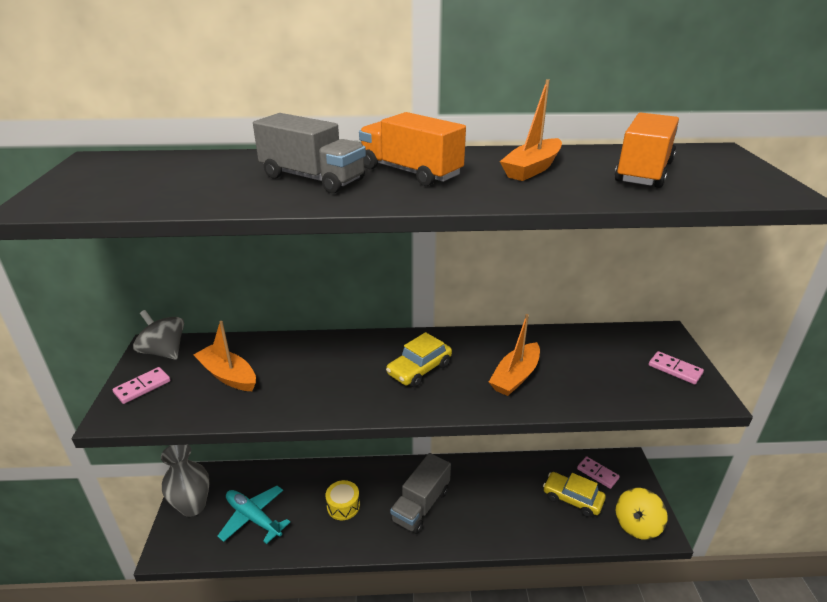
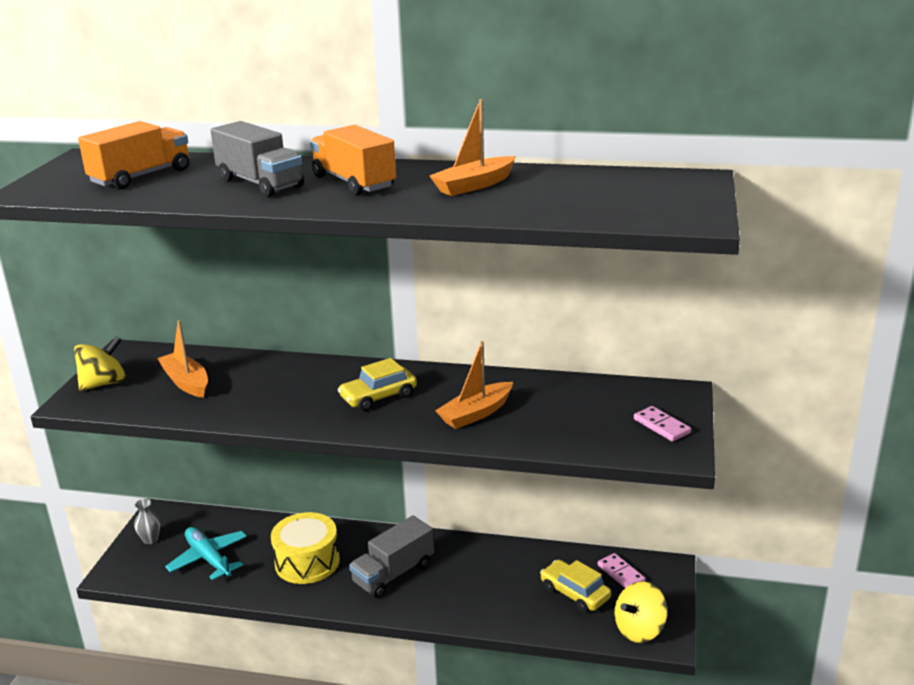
camera: 15 degrees right, 5 degrees down
pink domino [112,367,171,404] -> yellow spinning top [74,336,126,391]
grey spinning top [133,310,184,360] -> none
grey vase [161,445,210,517] -> grey vase [134,499,161,544], size x0.53
yellow drum [325,480,360,520] -> yellow drum [271,512,340,584], size x1.70
orange truck [615,113,679,188] -> orange truck moved to [78,121,189,189]

